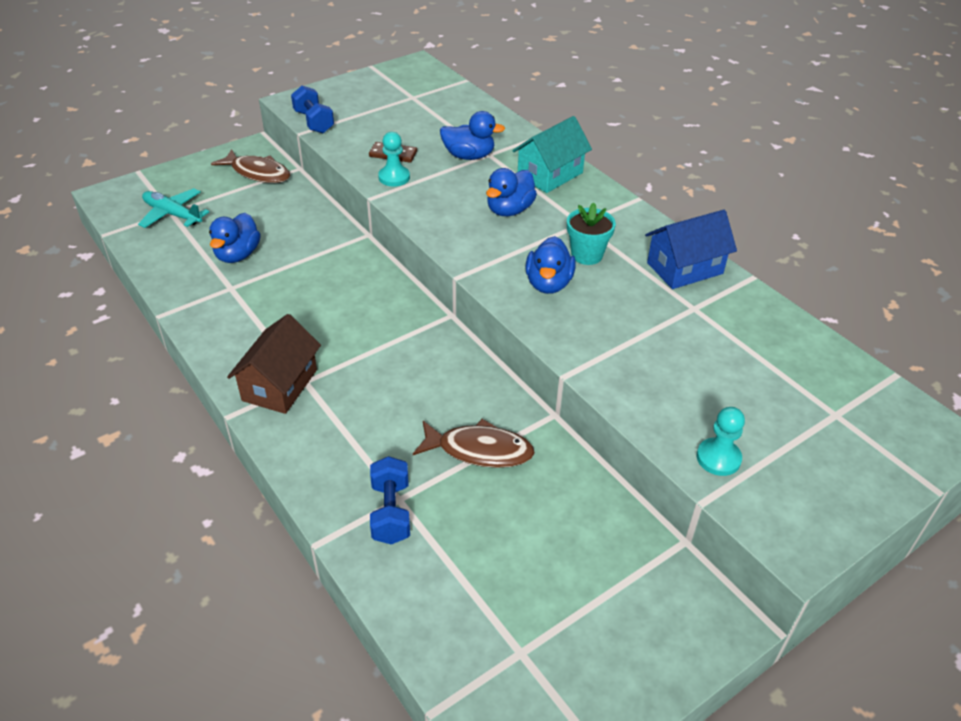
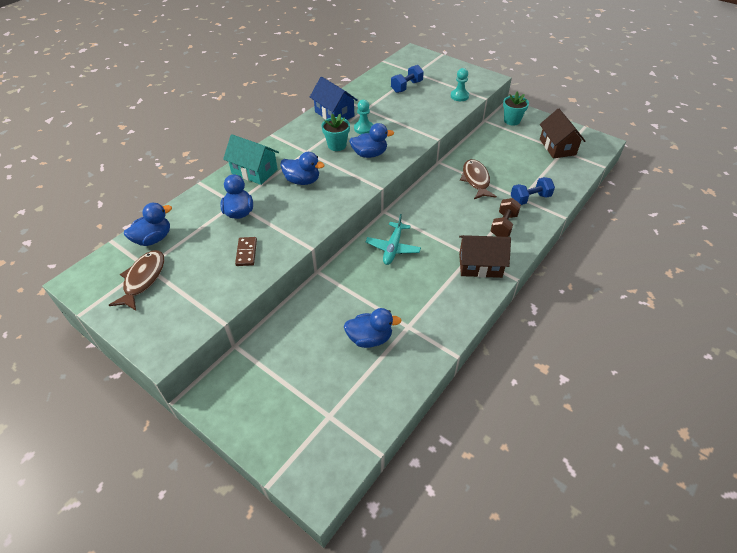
camera: 105 degrees left, 5 degrees up
turquoise plane [138,188,210,228] -> turquoise plane moved to [366,214,421,265]
brown fish [211,149,291,183] -> brown fish moved to [109,250,164,311]
blue dumbbell [291,86,334,133] -> blue dumbbell moved to [391,65,424,93]
turquoise pawn [378,132,410,186] -> turquoise pawn moved to [354,100,373,134]
none -> blue duck [124,203,172,246]
none -> brown dumbbell [491,198,521,237]
none -> turquoise flower pot [503,92,529,126]
none -> brown house [540,109,585,158]

